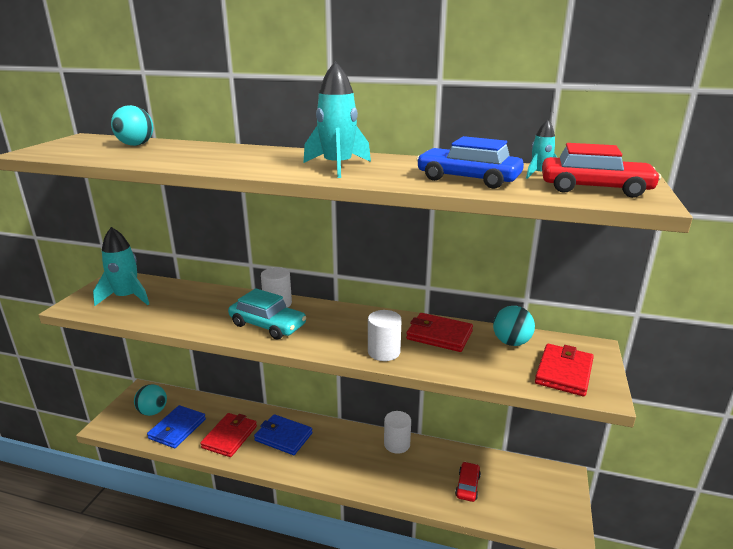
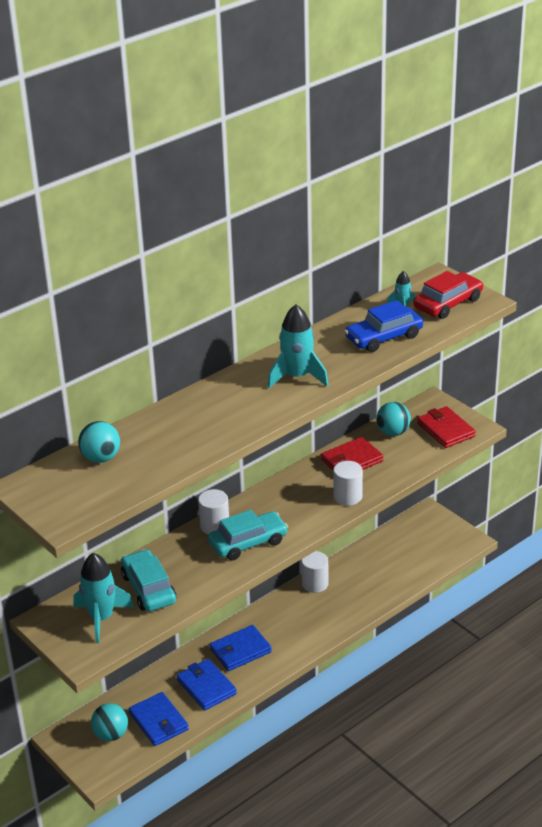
camera: 55 degrees left, 10 degrees up
red wallet [200,413,257,457] -> blue wallet [177,659,237,711]
red car [455,462,481,502] -> none
none -> turquoise car [121,549,176,612]

